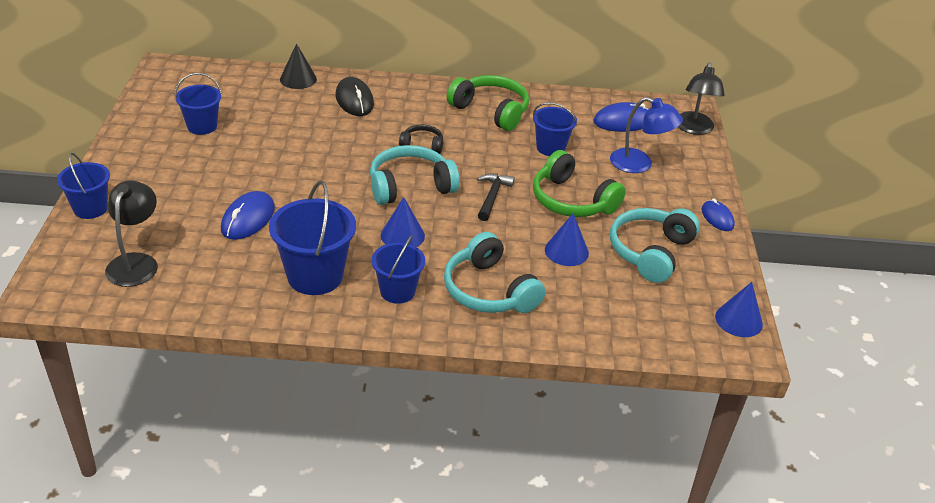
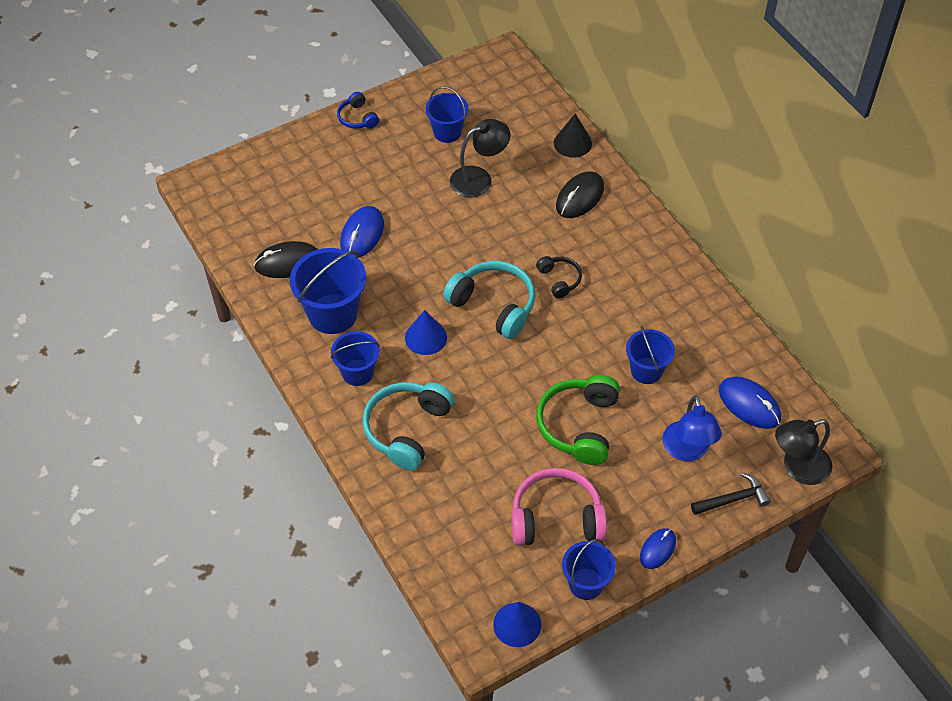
camera: 60 degrees right, 15 degrees up
blue bucket [57,153,110,219] -> blue bucket moved to [562,539,616,600]
black lamp [105,181,158,287] -> black lamp moved to [450,119,510,198]
blue mouse [221,191,275,240] -> blue mouse turned 60 degrees counterclockwise [340,206,384,258]
green headphones [447,75,529,131] -> none
black hammer [477,173,515,221] -> black hammer moved to [691,473,771,515]
blue cone [545,213,589,266] -> none
turquoise headphones [610,208,700,283] -> pink headphones [511,468,607,546]
none -> black mouse [254,241,318,278]
none -> blue headphones [337,92,379,129]

